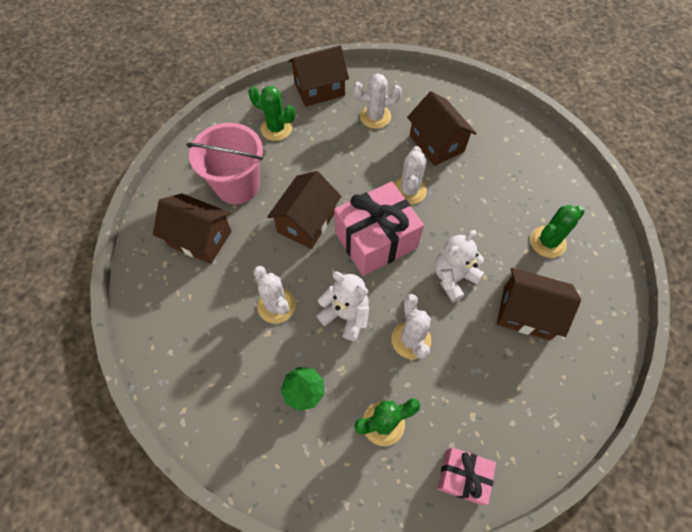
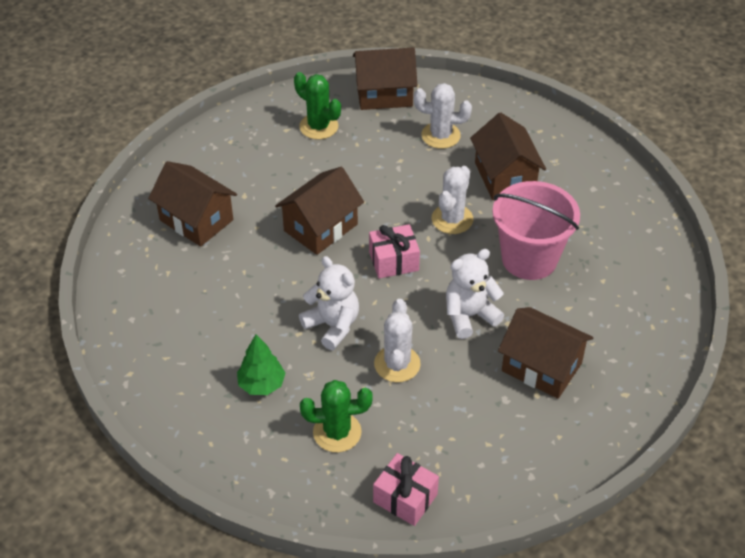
camera: 15 degrees right, 15 degrees down
pink bucket [186,123,263,204] -> pink bucket moved to [492,181,580,280]
white cactus [253,266,296,324] -> none
pink gift [334,182,424,276] -> pink gift [369,224,420,278], size x0.55
green cactus [530,205,585,258] -> none

